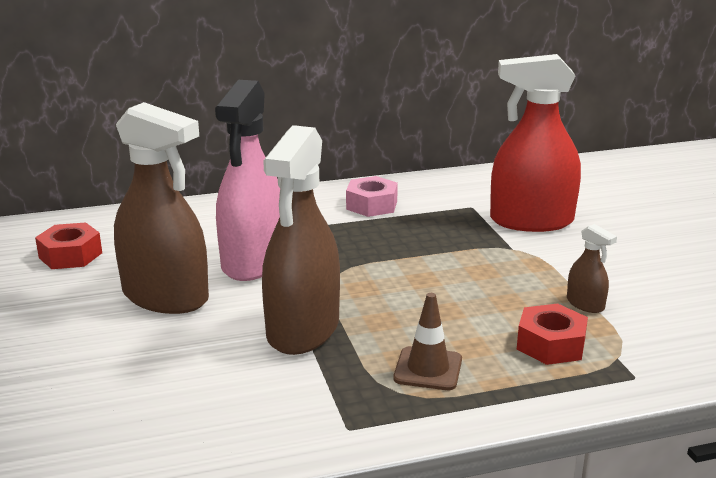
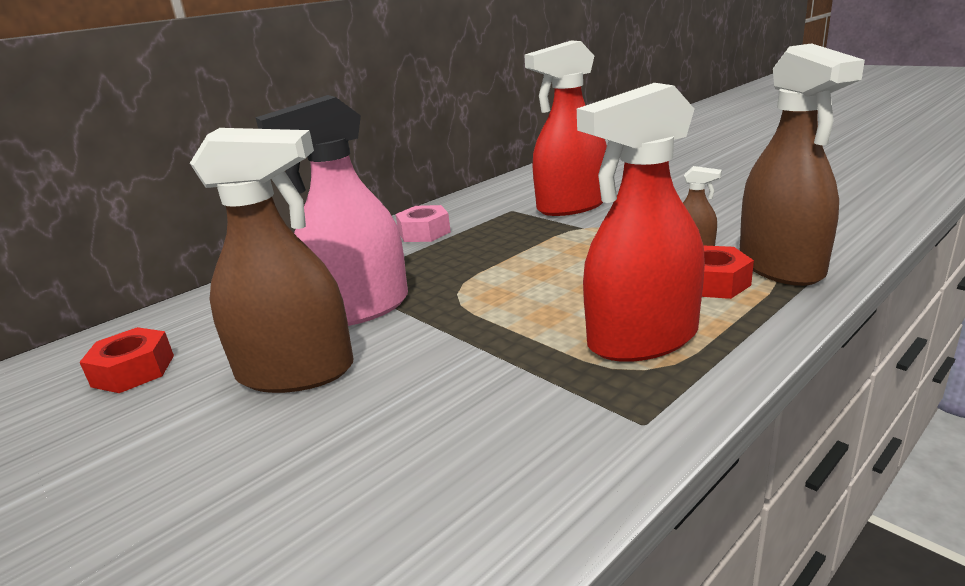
camera: 25 degrees left, 0 degrees up
pink spray bottle [215,80,280,281] -> pink spray bottle turned 75 degrees clockwise [255,95,408,326]
brown spray bottle [262,125,340,355] -> brown spray bottle moved to [739,43,865,286]
brown traffic cone [393,293,462,390] -> red spray bottle [577,83,705,362]

